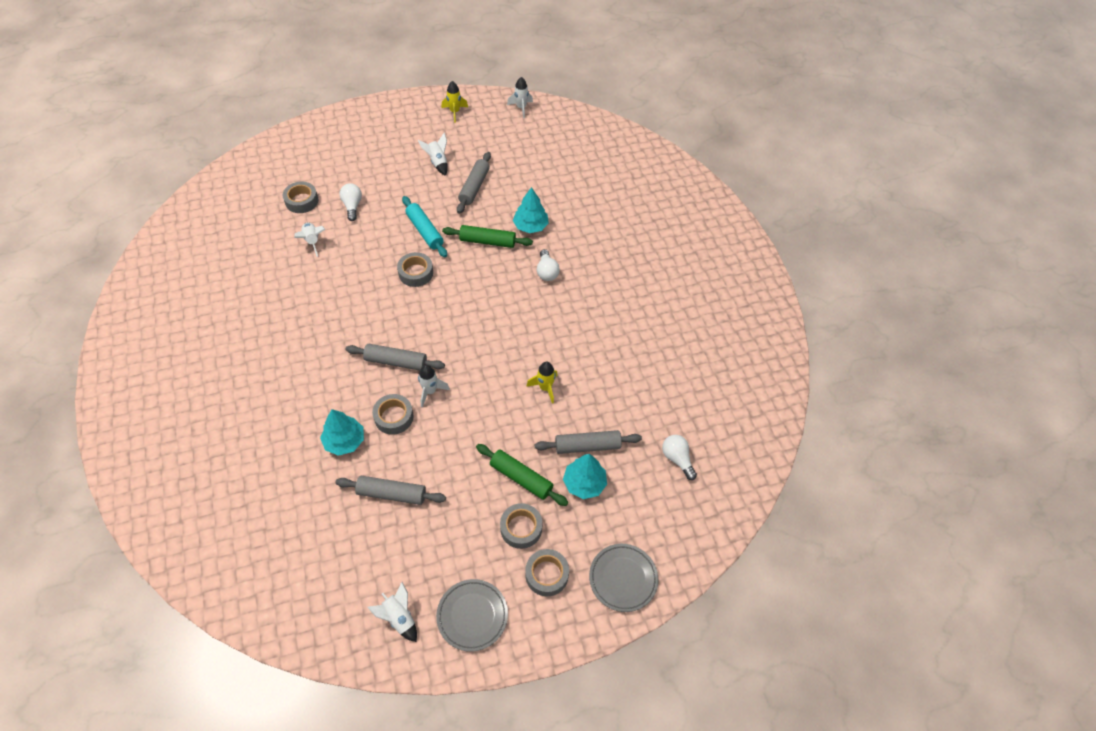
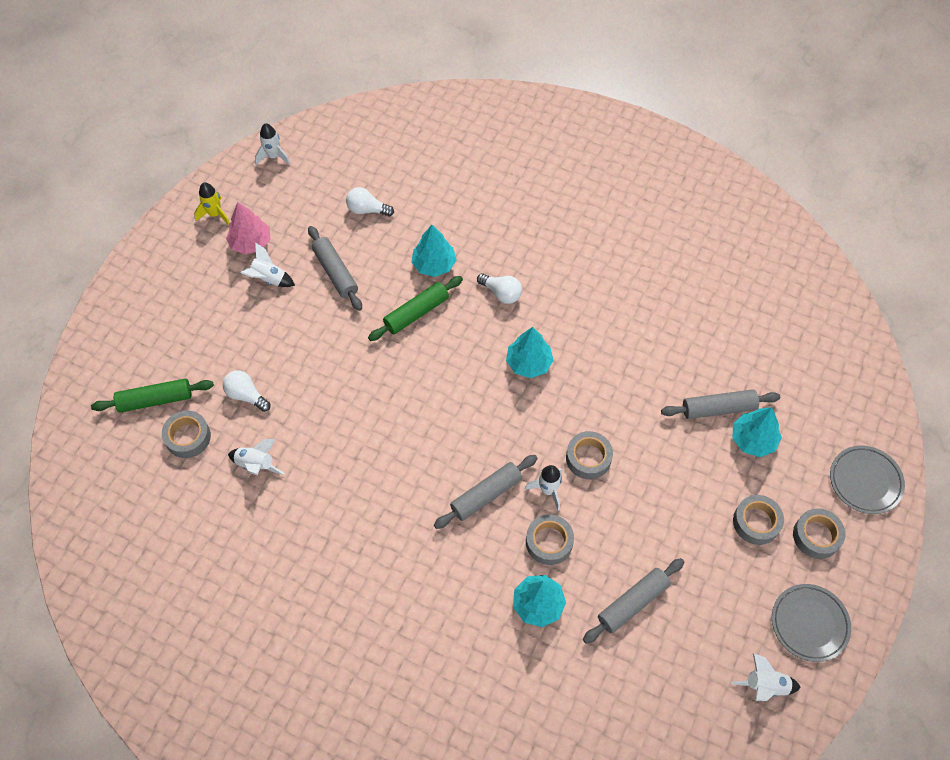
camera: 45 degrees left, 5 degrees up
grey tape [397,252,433,287] -> grey tape moved to [566,431,613,479]
turquoise rolling pin [402,196,447,257] -> none
green rolling pin [476,444,568,506] -> green rolling pin moved to [91,379,214,413]
yellow rocket [526,362,558,404] -> none
grey rolling pin [535,430,642,454] -> grey rolling pin turned 45 degrees clockwise [661,389,780,419]
white light bulb [662,435,697,480] -> white light bulb moved to [346,187,394,216]
none -> pink tree [226,202,270,255]
none -> turquoise tree [506,327,554,378]

